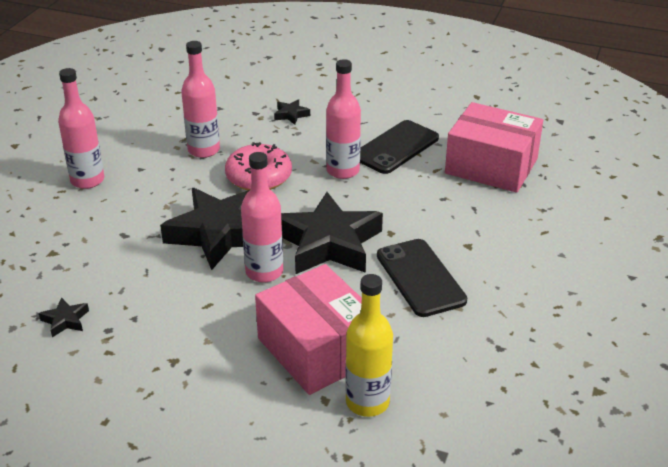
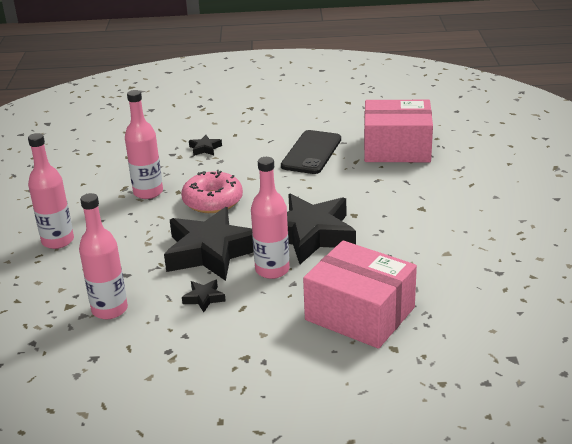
camera: 20 degrees left, 5 degrees down
black star [39,297,89,337] -> black star moved to [182,280,226,312]
pink bottle [326,59,361,179] -> pink bottle moved to [79,193,128,319]
yellow bottle [345,274,393,417] -> none
black phone [377,239,467,317] -> none

